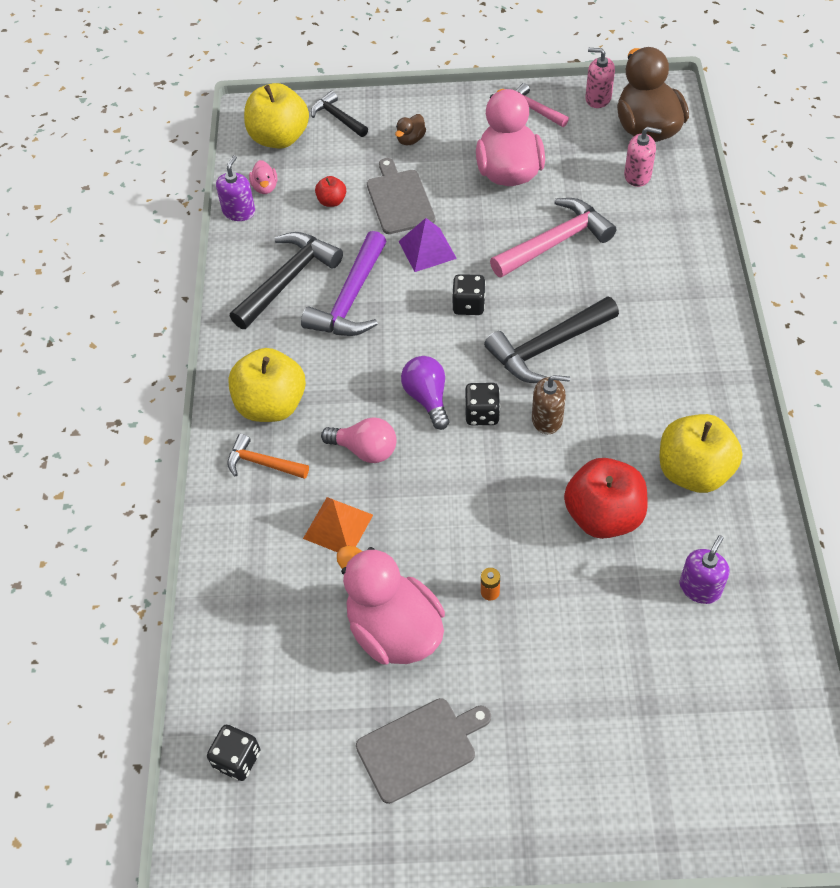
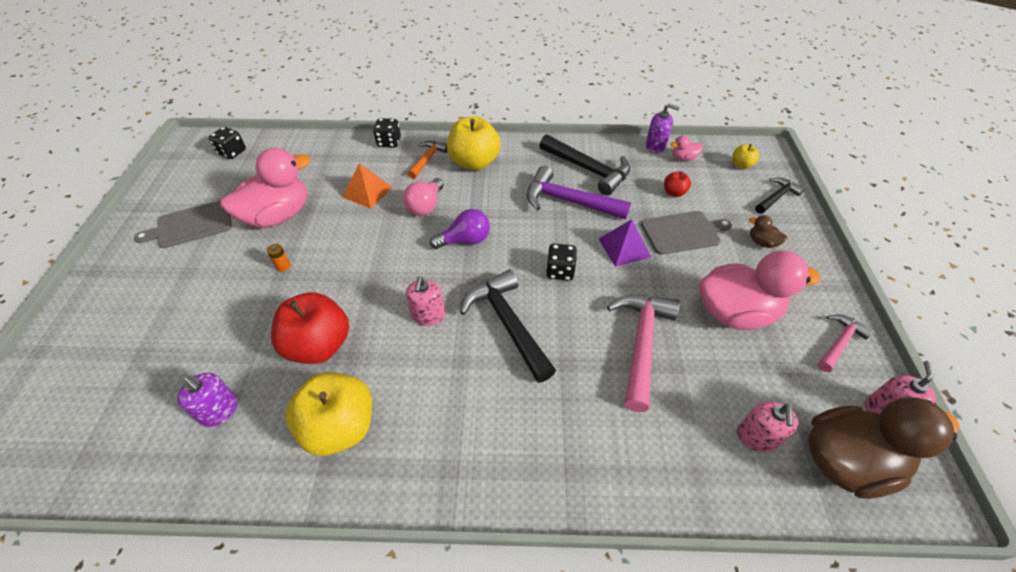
camera: 90 degrees right, 5 degrees down
yellow apple [244,83,309,149] -> yellow apple [733,144,759,169], size x0.46
grey cutting board [356,698,491,804] -> grey cutting board turned 90 degrees clockwise [134,200,232,248]
black dice [465,383,500,425] -> black dice moved to [373,118,401,148]
pink hammer [490,198,616,278] -> pink hammer turned 135 degrees counterclockwise [607,294,680,412]
brown soap dispenser [532,375,570,434] -> pink soap dispenser [406,276,445,326]

